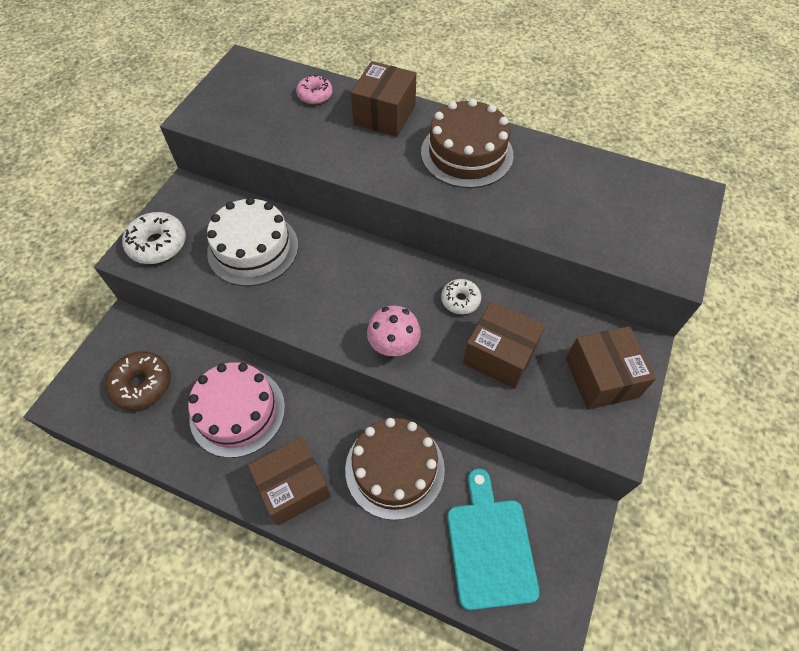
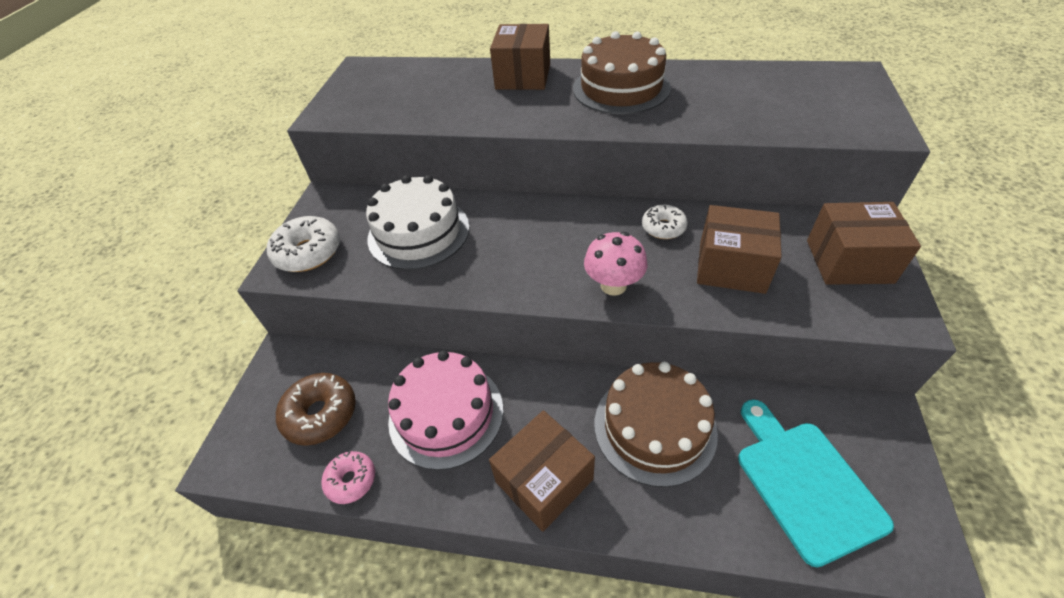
camera: 10 degrees left, 10 degrees down
pink donut [296,74,333,104] -> pink donut moved to [321,451,375,504]
brown box [566,326,656,410] -> brown box turned 60 degrees counterclockwise [807,202,921,285]

